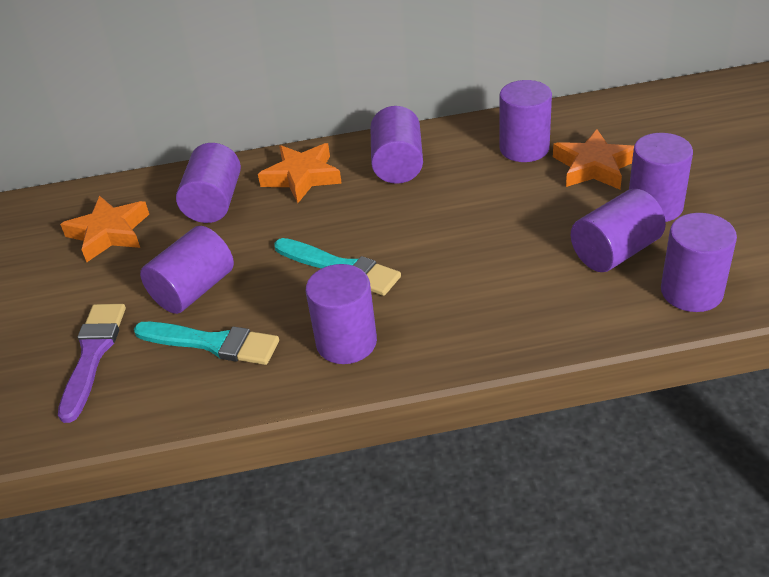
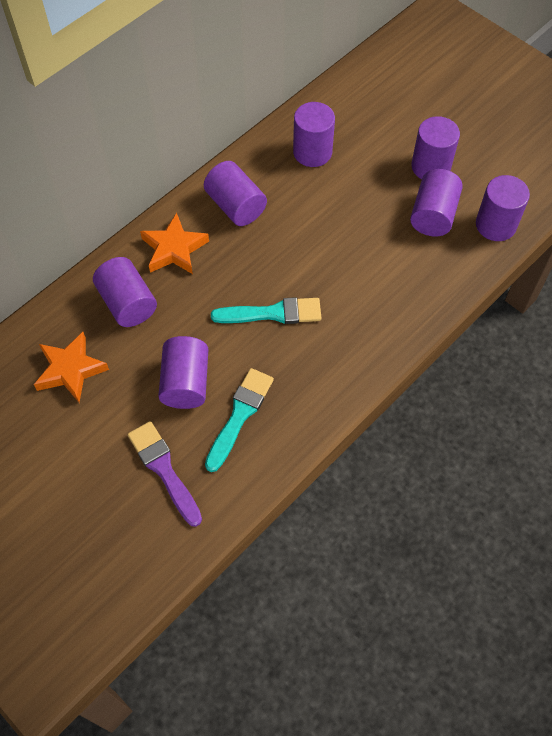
camera: 40 degrees left, 20 degrees up
turquoise brush [134,322,279,365] -> turquoise brush turned 45 degrees counterclockwise [205,368,274,472]
purple cylinder [306,264,377,364] -> none
orange star [553,129,634,189] -> none

